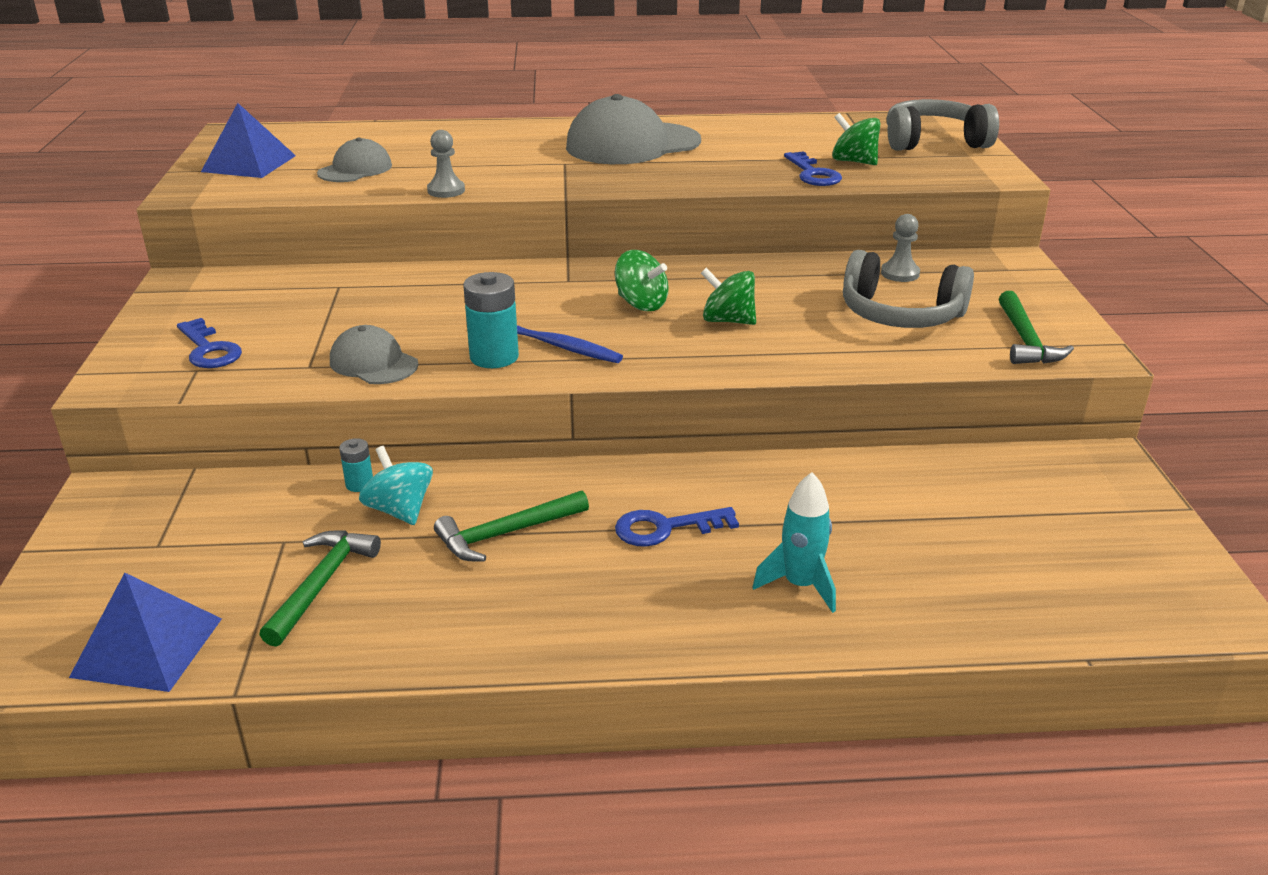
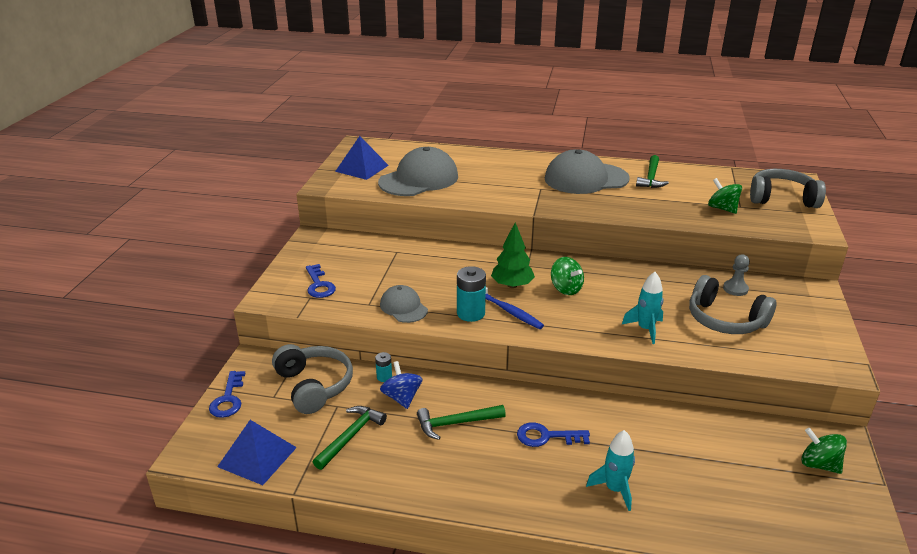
camera: 15 degrees right, 0 degrees up
grey cap [317,138,392,182] -> grey cap [378,147,458,196], size x1.84
turquoise spinning top [359,446,433,525] -> blue spinning top [380,361,423,409]
grey pawn [427,130,465,198] -> none
green spinning top [701,268,756,325] -> green spinning top moved to [801,428,847,474]
blue key [784,151,842,186] -> blue key moved to [209,371,245,418]
green hammer [999,291,1074,364] -> green hammer moved to [636,155,669,188]
none -> grey headphones [272,344,353,414]
none -> green tree [491,222,535,288]
none -> turquoise rocket [622,272,664,344]

